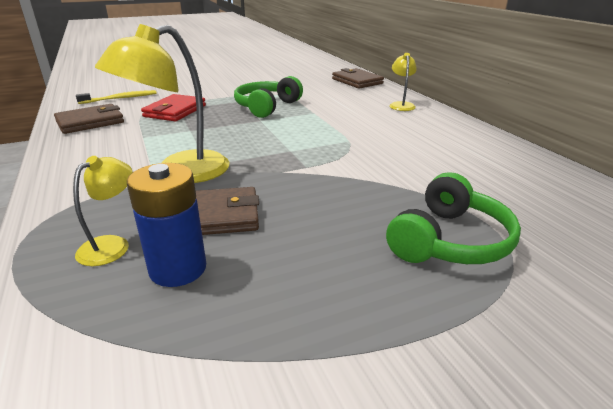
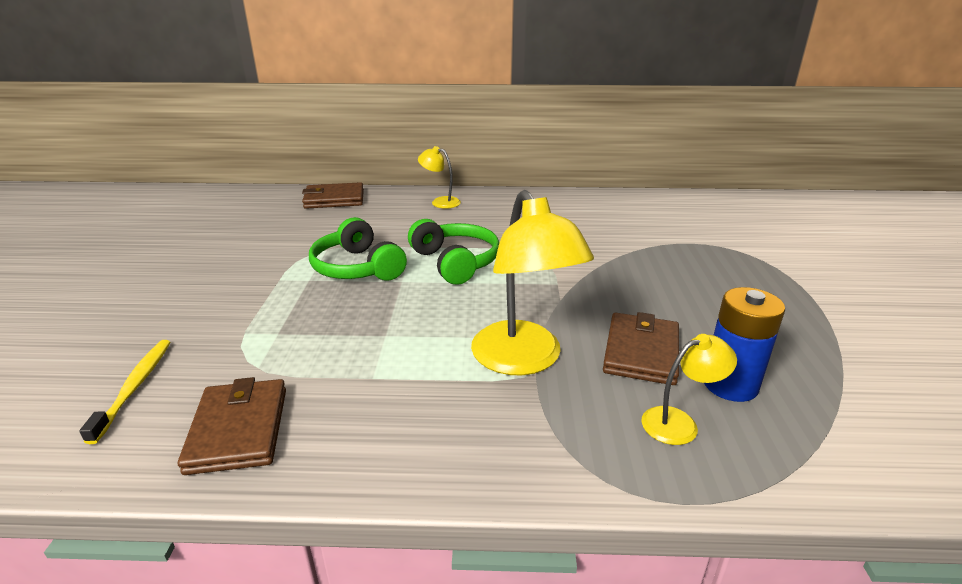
camera: 65 degrees left, 0 degrees up
yellow lamp [73,156,133,266] -> yellow lamp turned 105 degrees clockwise [641,334,737,445]
red wallet [141,94,206,121] -> none
green headphones [386,172,521,264] -> green headphones moved to [408,219,499,285]

